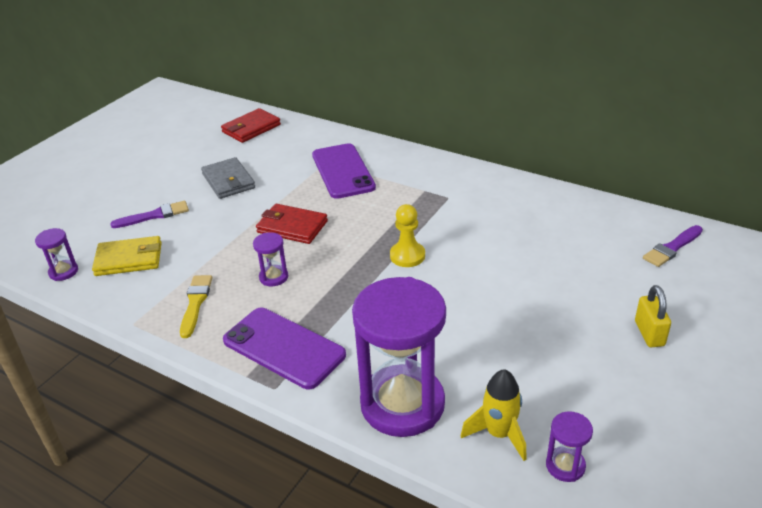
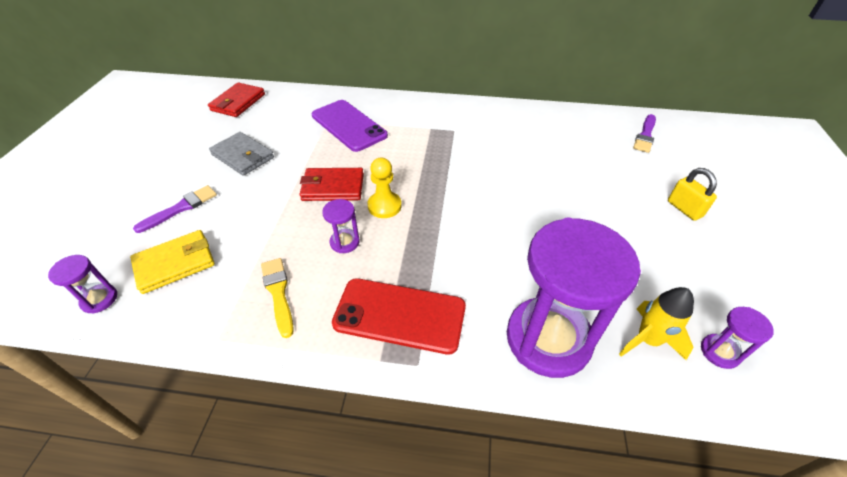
camera: 25 degrees left, 10 degrees up
purple phone [223,308,346,389] -> red phone [332,278,466,355]
yellow pawn [390,204,425,267] -> yellow pawn moved to [367,158,402,218]

